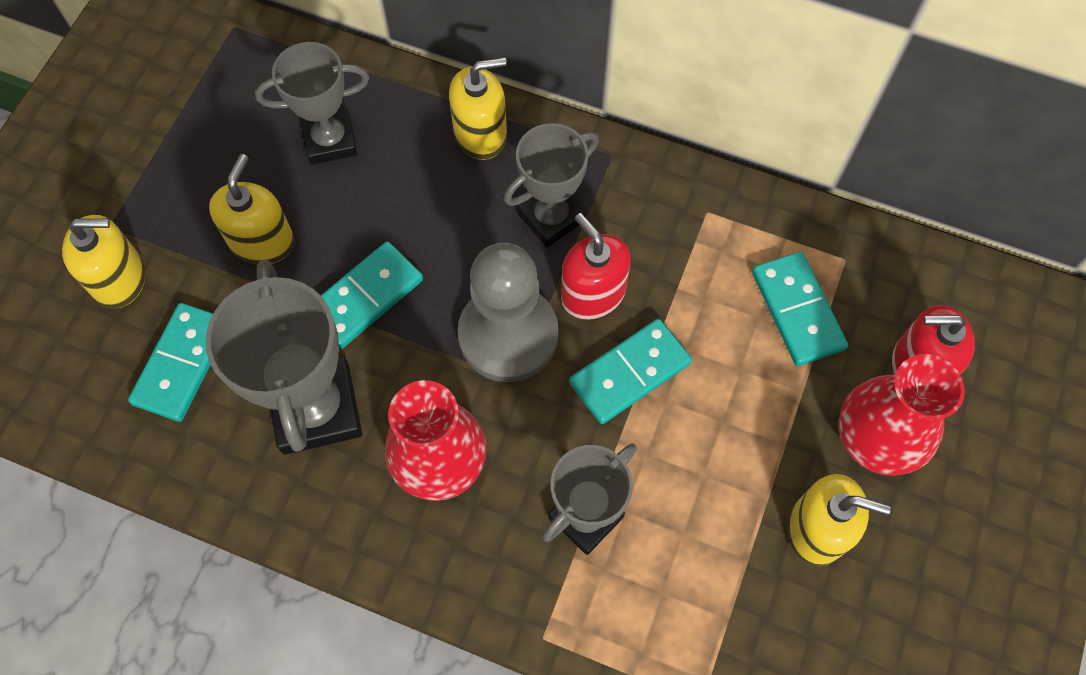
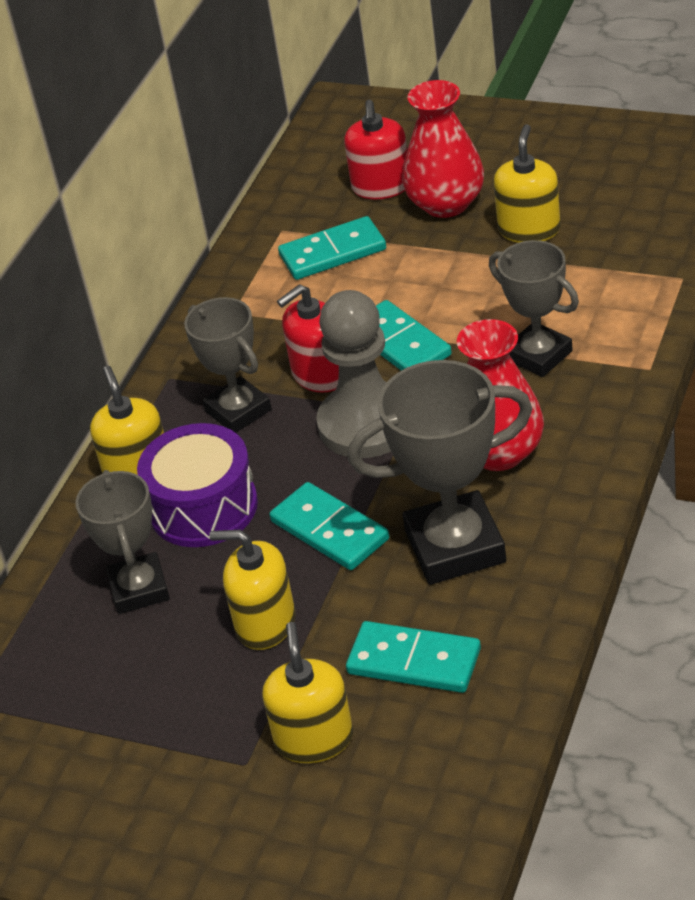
camera: 85 degrees left, 25 degrees down
none -> purple drum [137,423,258,547]

